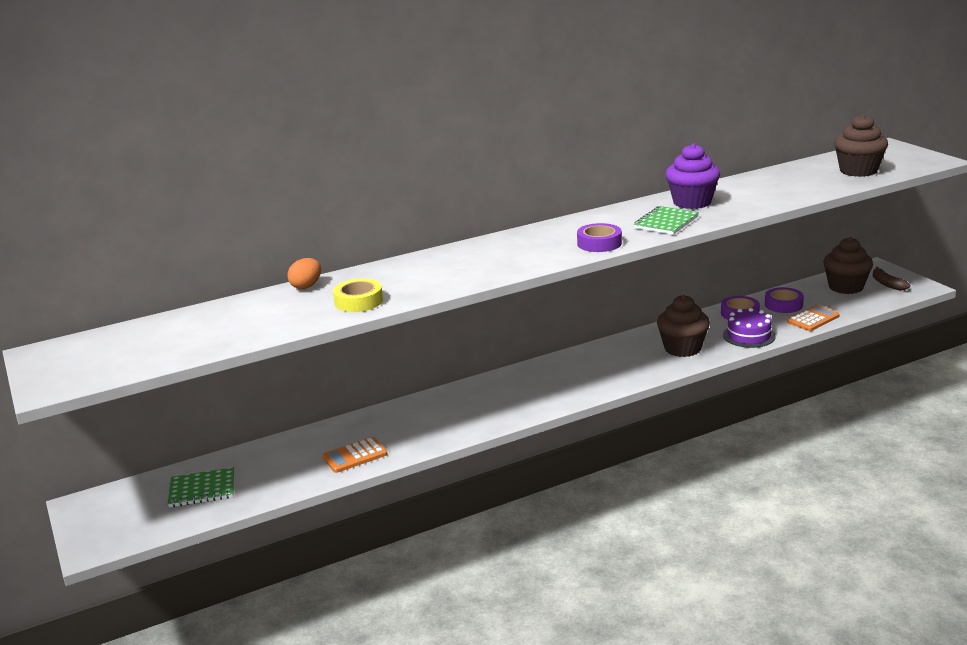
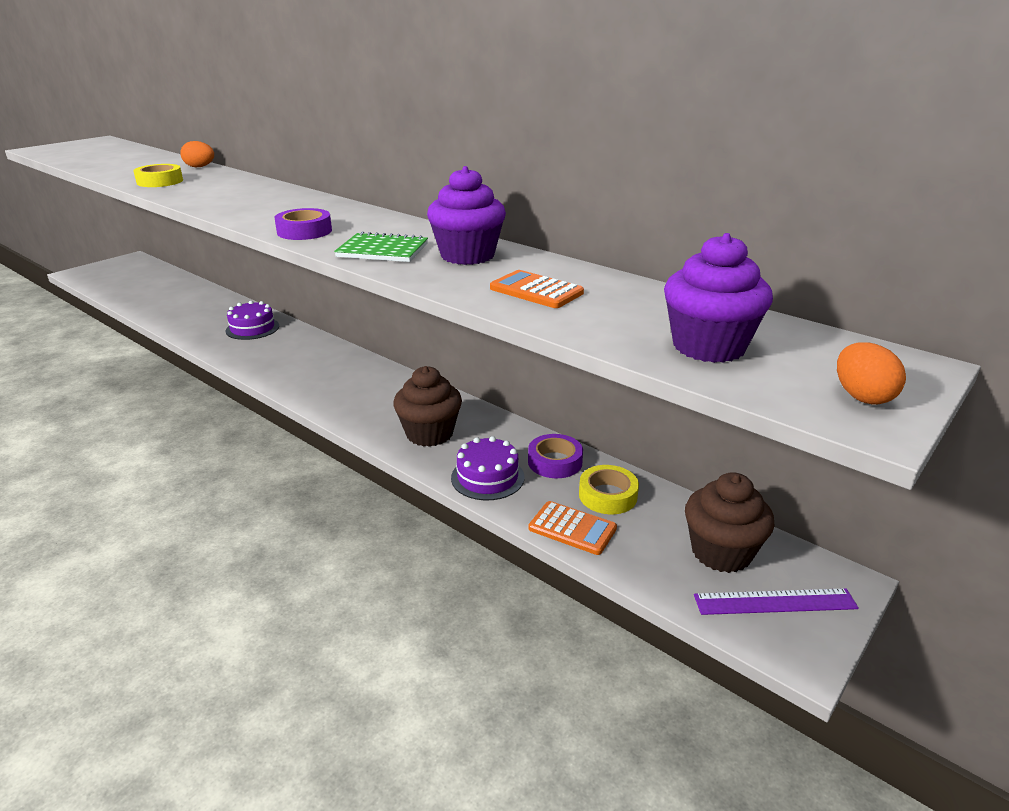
camera: 65 degrees right, 5 degrees up
green notebook [168,467,234,507] -> none
orange calculator [322,437,387,473] -> orange calculator moved to [490,270,584,308]
purple tape [765,287,804,313] -> yellow tape [579,465,639,514]
brown cupcake [834,114,888,177] -> purple cupcake [664,233,773,363]
brown banana [872,267,910,291] -> purple ruler [694,588,859,615]
none -> purple cake [226,301,279,340]
none -> orange egg [837,342,906,405]

